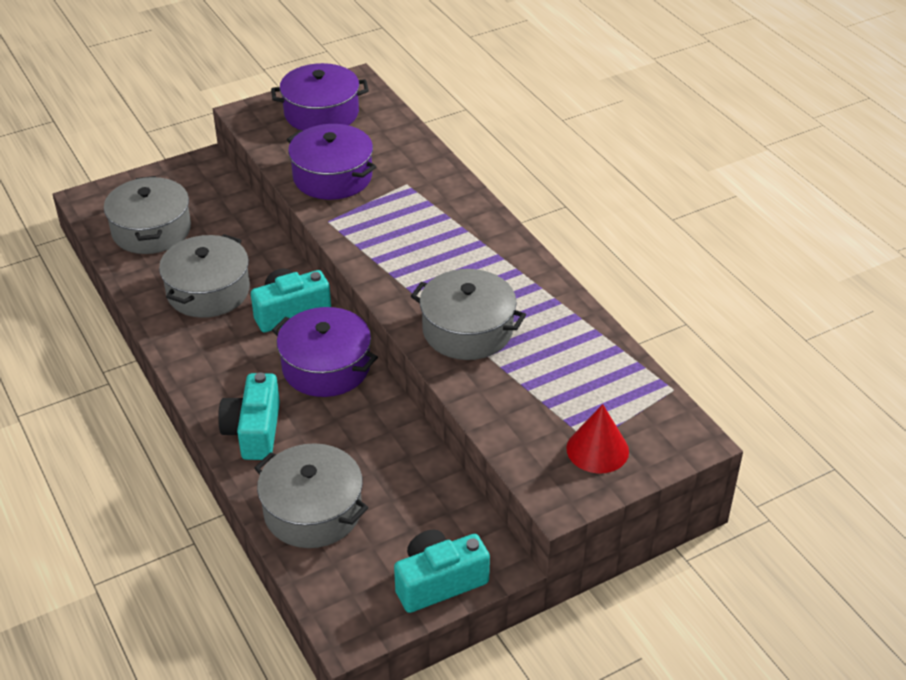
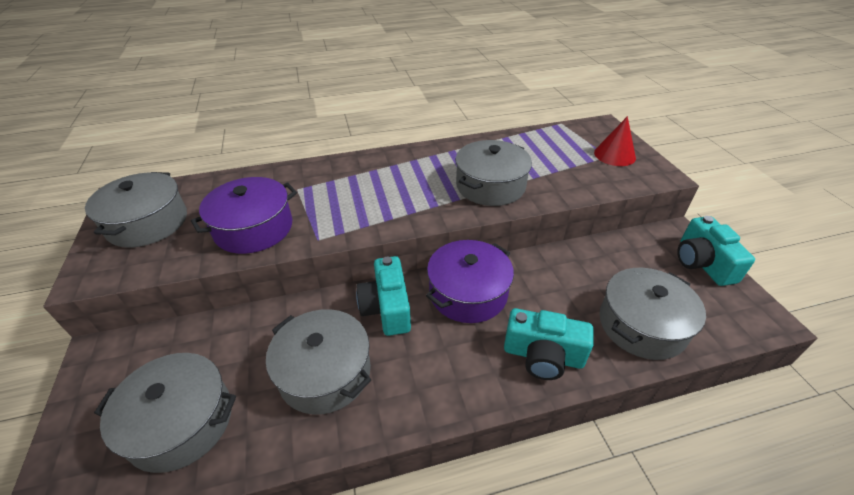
camera: 75 degrees left, 0 degrees up
purple pot [271,63,369,131] -> grey pot [85,172,187,248]

